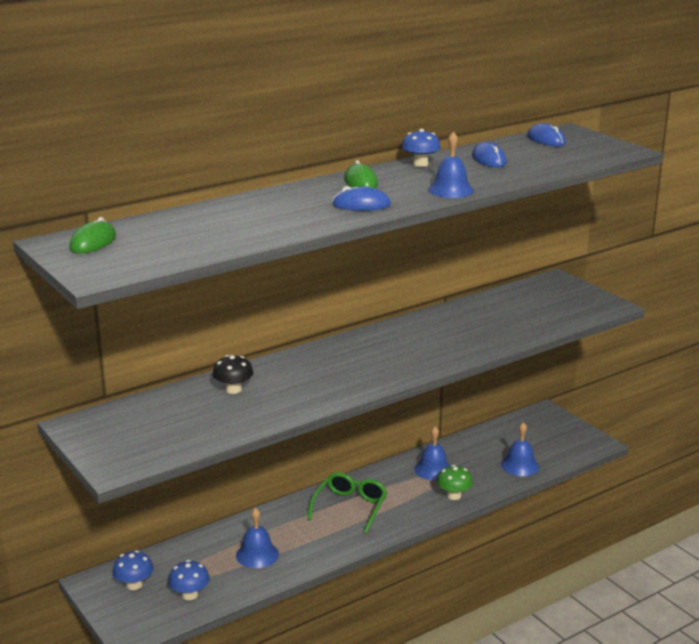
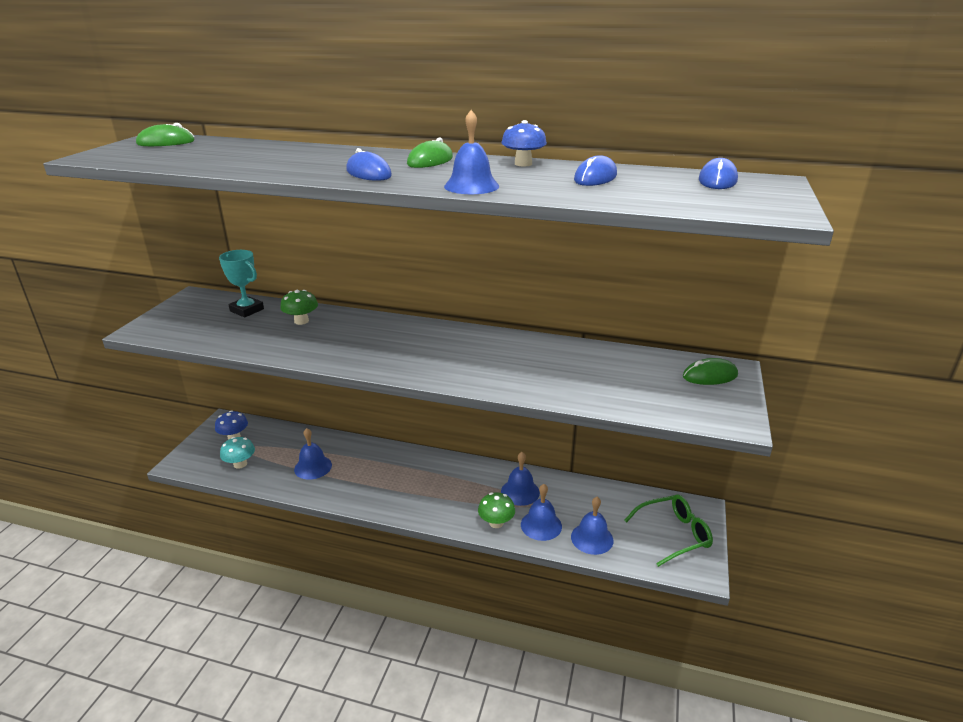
camera: 50 degrees right, 5 degrees up
blue mushroom [168,560,210,600] -> turquoise mushroom [220,437,255,469]
black mushroom [212,355,253,394] -> green mushroom [280,290,318,325]
green glasses [307,472,387,533] -> green glasses moved to [625,495,713,567]
none -> turquoise trophy [219,250,264,318]
none -> blue bell [521,484,562,541]
none -> green mouse [683,358,738,385]

